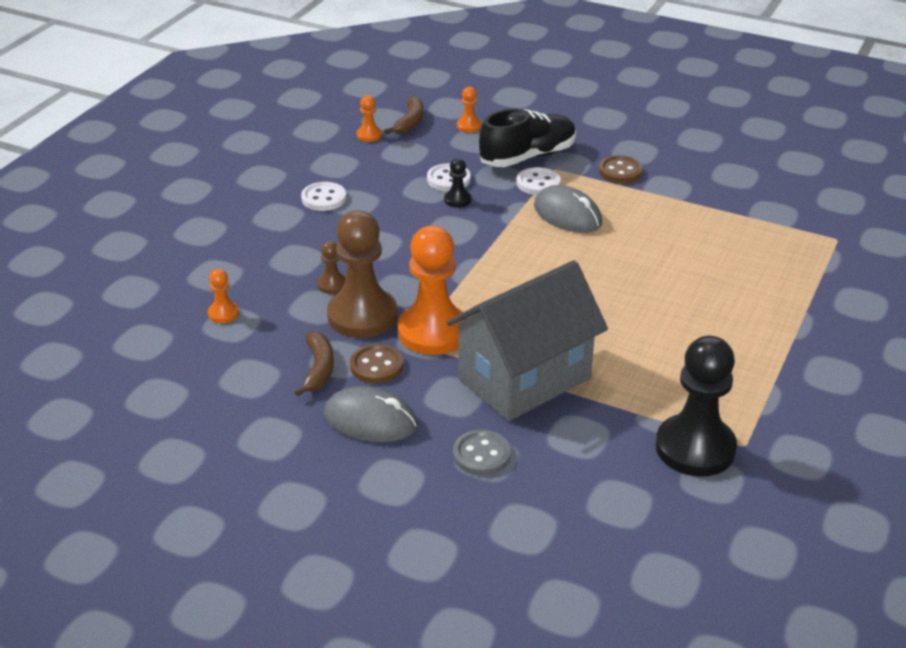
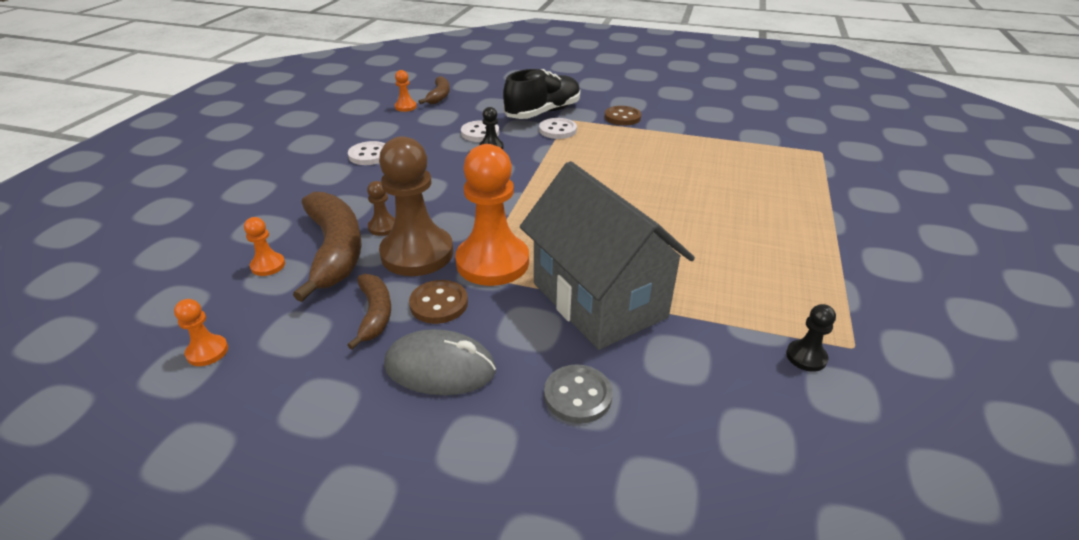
camera: 10 degrees left, 0 degrees up
grey house [447,260,608,421] -> grey house turned 75 degrees counterclockwise [520,161,695,350]
orange pawn [457,87,482,133] -> orange pawn moved to [174,299,228,366]
grey mouse [534,185,602,233] -> none
black pawn [656,336,737,477] -> black pawn [786,304,836,372], size x0.44
none -> brown banana [293,192,362,302]

